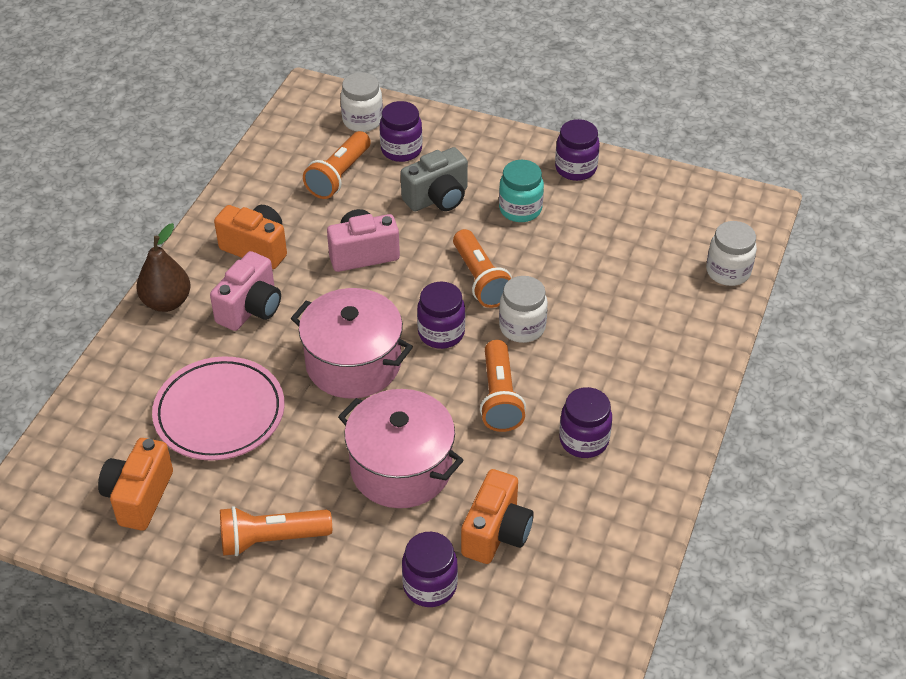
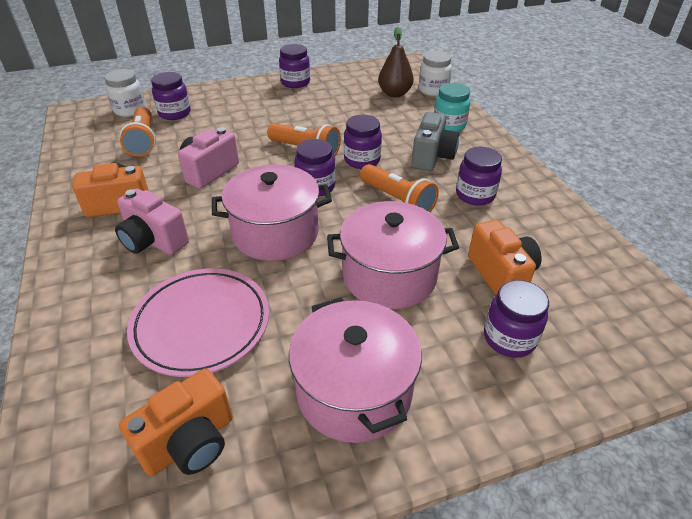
camera: 40 degrees left, 5 degrees down
orange camera [98,438,173,531] -> orange camera turned 105 degrees counterclockwise [119,368,233,476]
brown pear [137,223,191,312] -> brown pear moved to [378,27,414,97]
pink camera [210,251,281,331] -> pink camera turned 135 degrees clockwise [115,189,189,255]
orange flashlight [220,506,332,556] -> pink pot [289,297,422,443]
grey camera [401,147,468,212] -> grey camera moved to [412,112,459,171]
turquoise jar [499,160,544,222] -> turquoise jar moved to [434,83,470,132]
white jar [499,276,548,343] -> purple jar [344,115,382,169]

